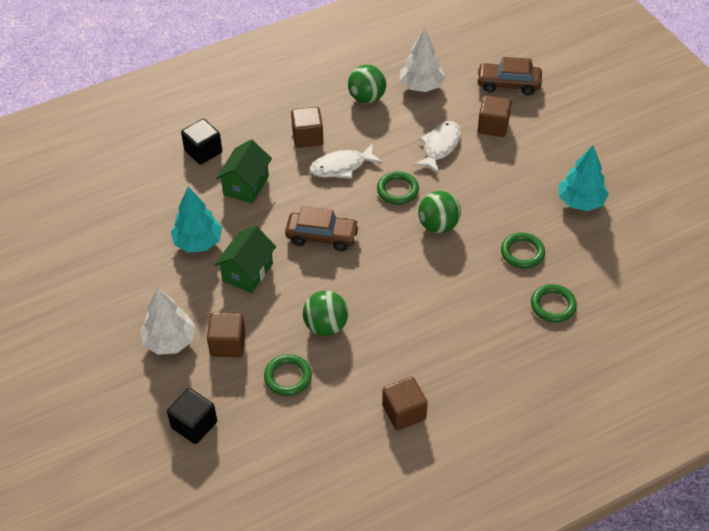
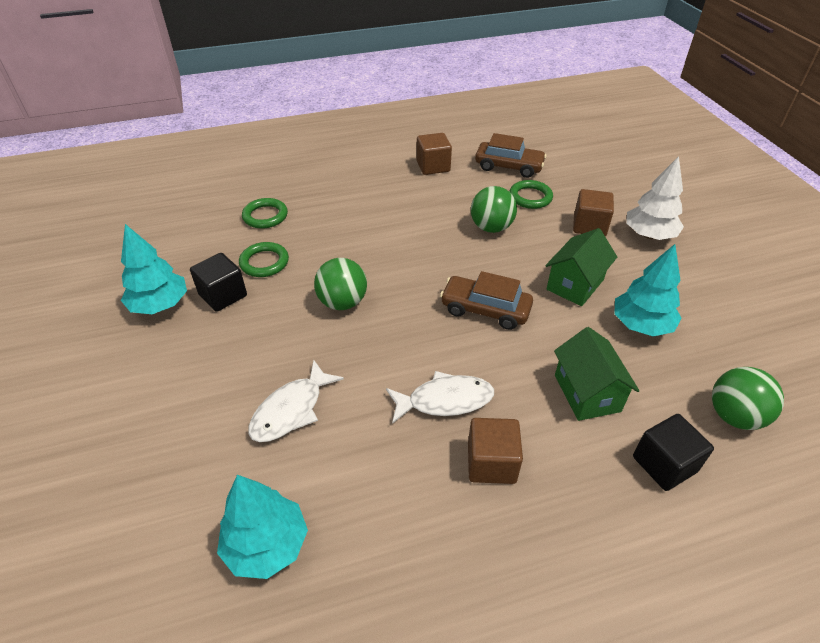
camera: 170 degrees left, 5 degrees down
black cube [167,388,217,444] -> black cube moved to [190,253,247,312]
green house [216,140,272,204] -> green house turned 45 degrees counterclockwise [554,327,639,421]
green ball [348,65,386,103] -> green ball moved to [712,367,784,430]
green ring [377,171,419,205] -> none
white tree [400,28,445,92] -> turquoise tree [217,475,308,579]
brown car [476,57,542,95] -> brown car moved to [475,133,547,178]
brown cube [478,95,511,137] -> none

